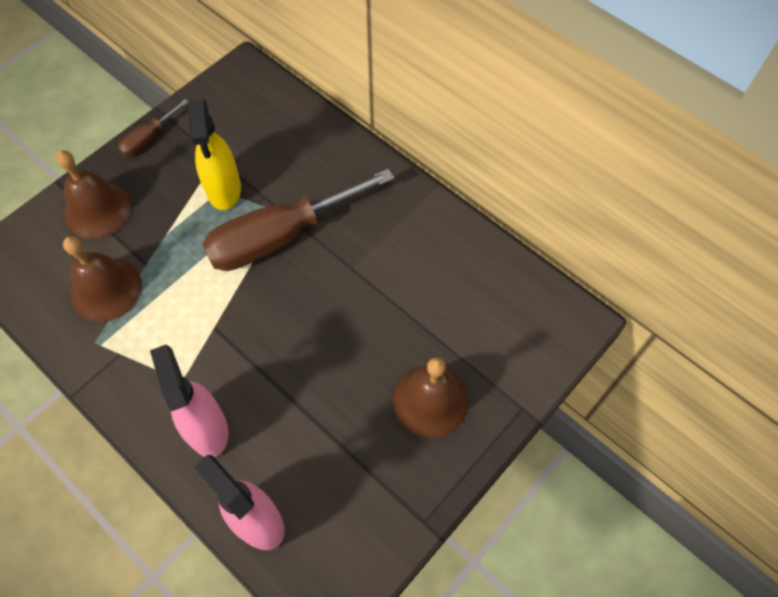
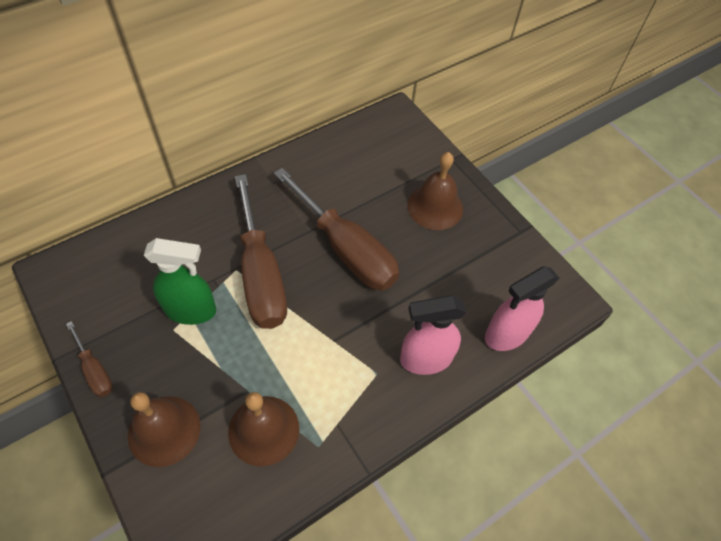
camera: 80 degrees left, 5 degrees down
yellow spray bottle [187,99,241,210] -> green spray bottle [144,238,216,325]
none -> brown screwdriver [274,168,399,290]

